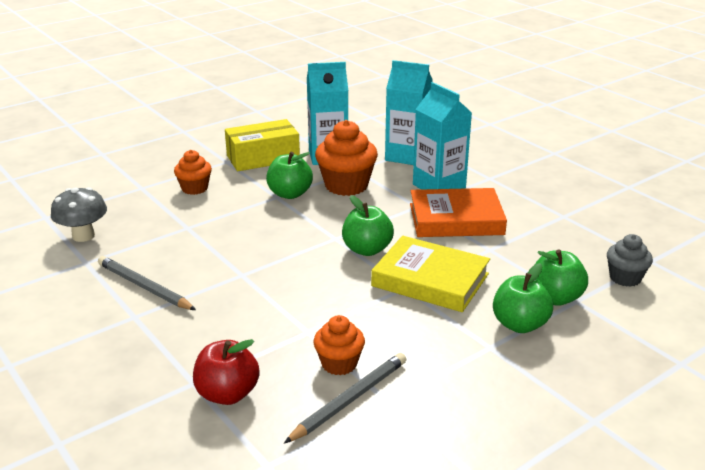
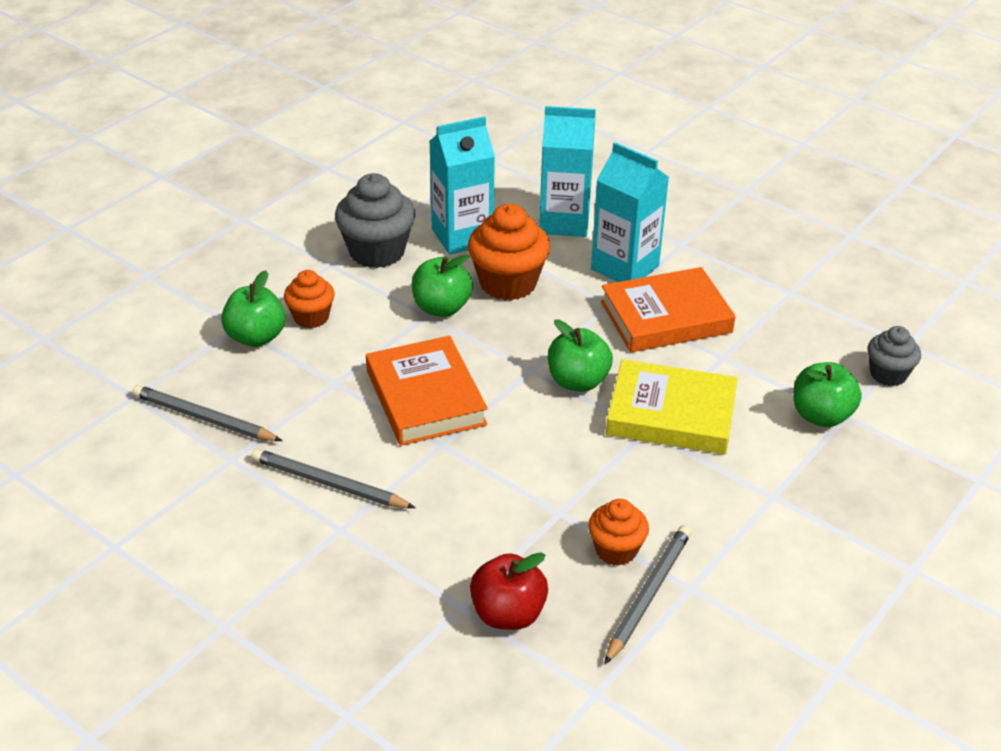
camera: 15 degrees left, 10 degrees up
grey mushroom [51,187,107,242] -> grey pencil [132,385,282,441]
yellow box [225,119,300,171] -> grey cupcake [335,173,415,268]
green apple [493,263,553,333] -> green apple moved to [221,270,286,347]
none -> orange book [366,336,488,446]

